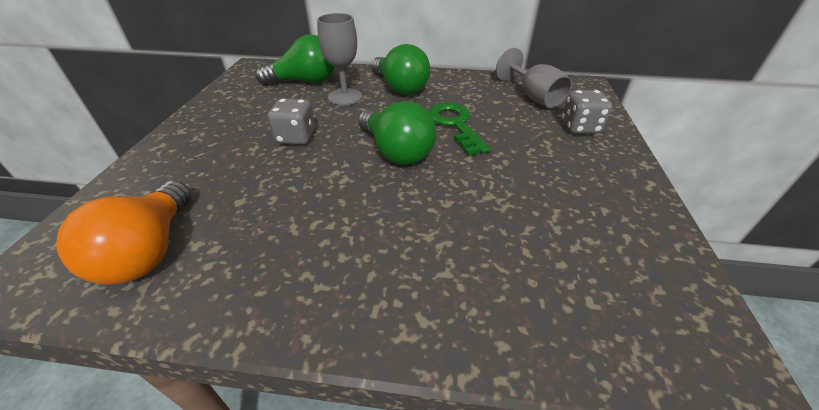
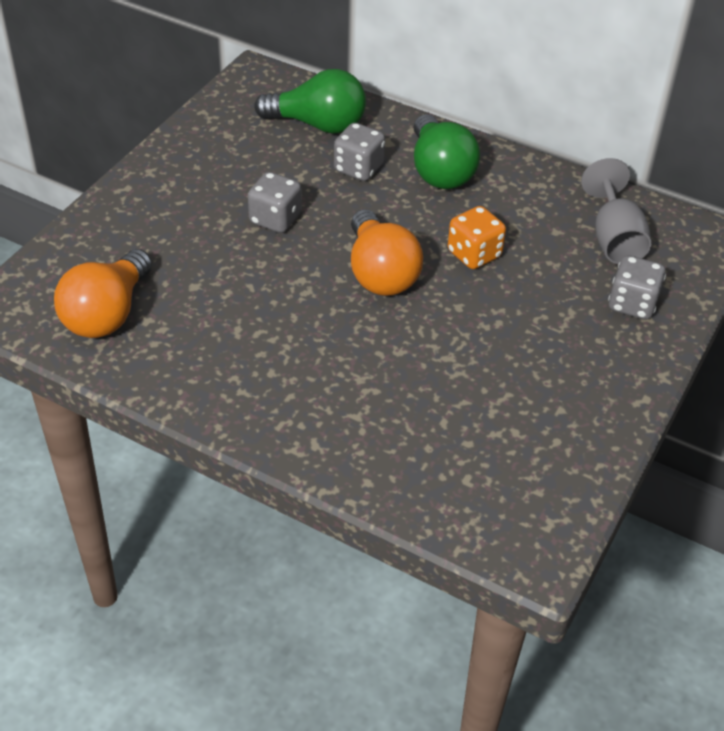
camera: 20 degrees right, 5 degrees up
grey goblet [317,13,362,105] -> grey dice [334,123,385,181]
green light bulb [358,101,437,165] -> orange light bulb [351,209,423,296]
green key [428,103,491,156] -> orange dice [448,206,506,269]

